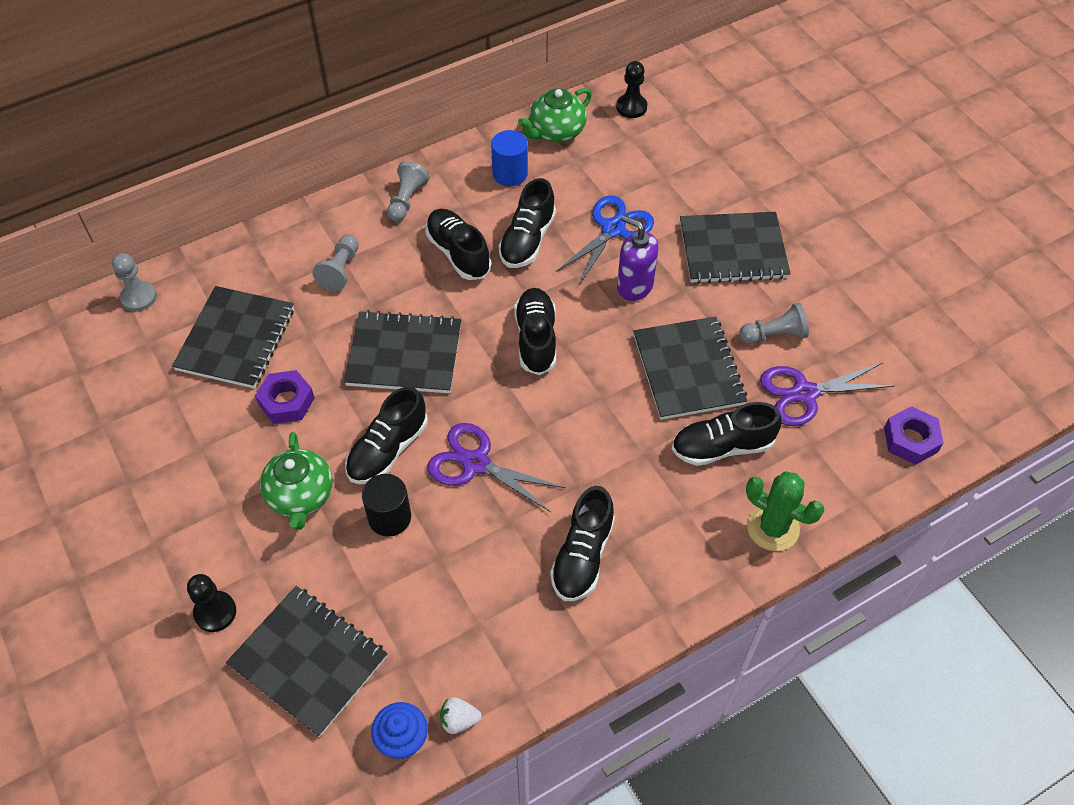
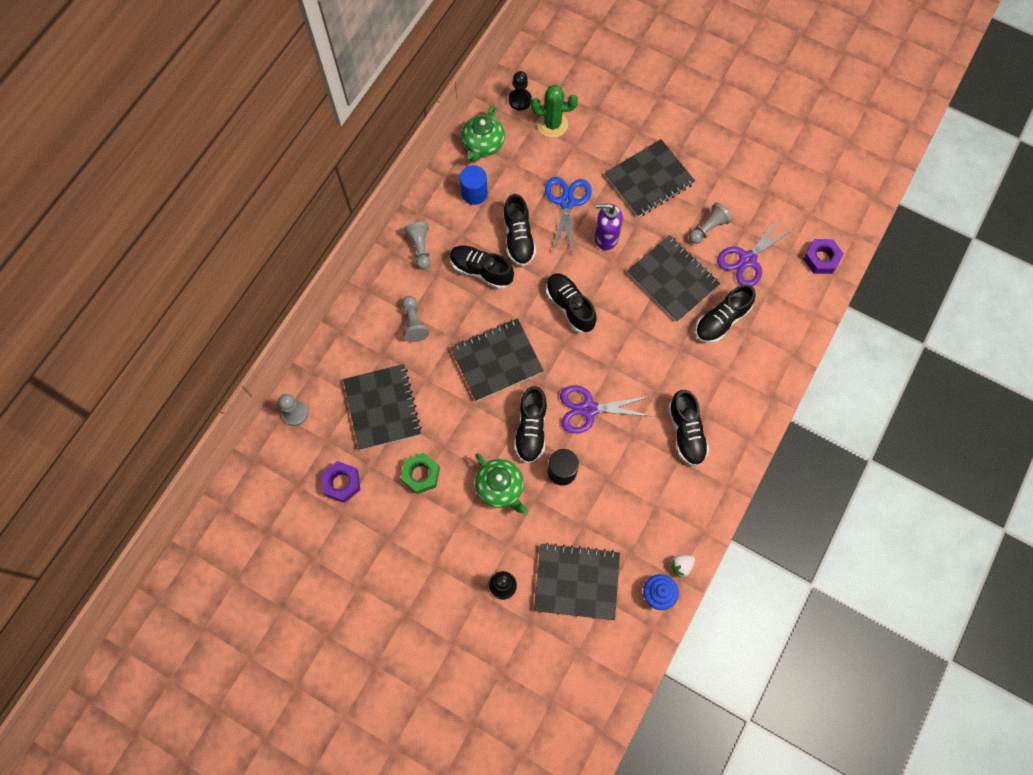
camera: 30 degrees left, 15 degrees up
purple nut [255,370,315,424] -> purple nut moved to [321,461,360,503]
green cactus [746,471,824,551] -> green cactus moved to [531,85,578,138]
none -> green nut [401,453,440,494]

